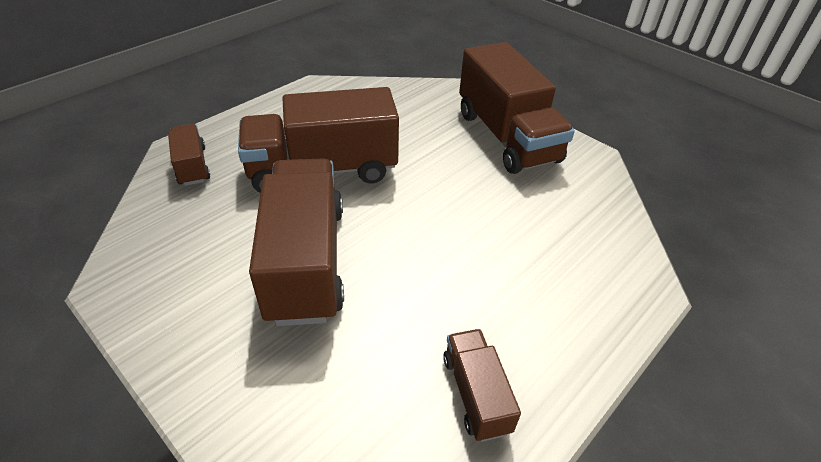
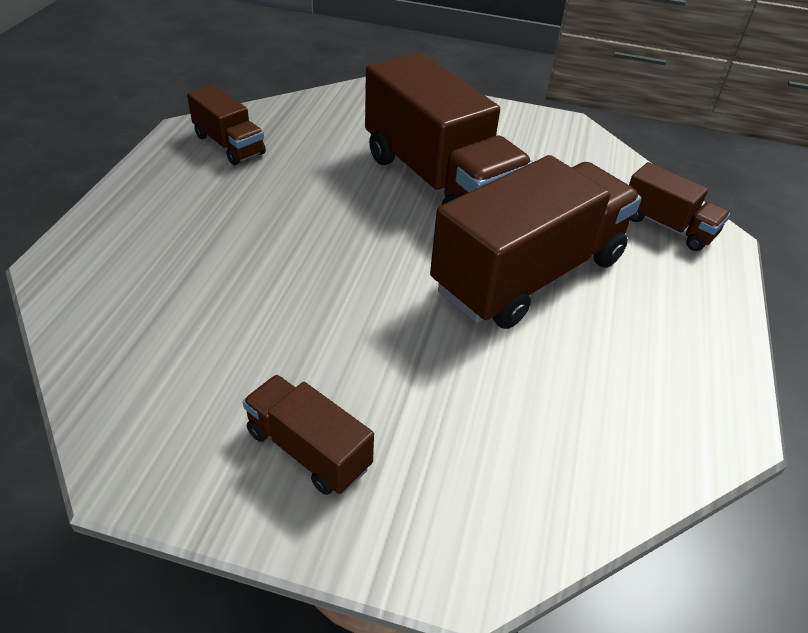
camera: 150 degrees right, 0 degrees up
brown truck [459,42,575,174] -> brown truck [243,375,374,495], size x0.49

